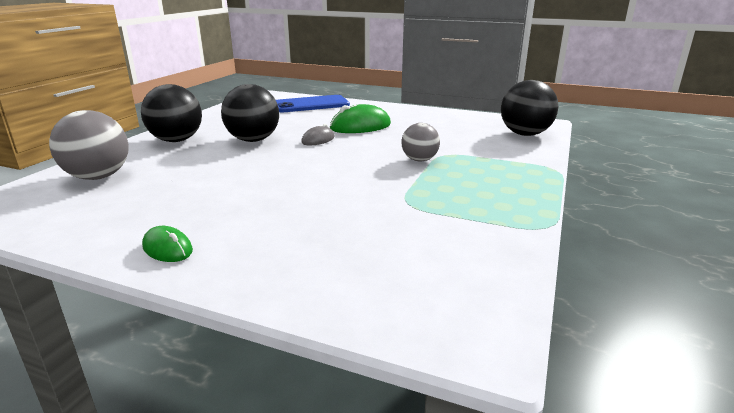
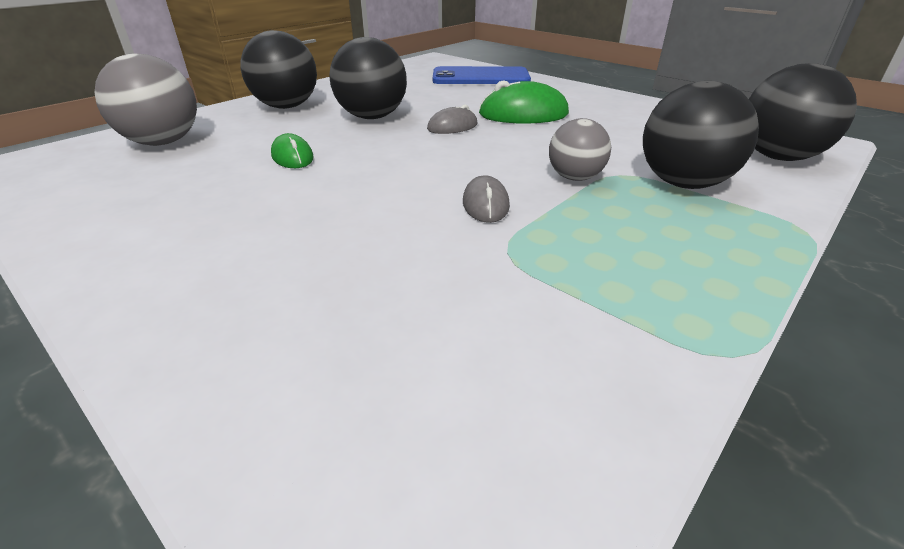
camera: 20 degrees right, 10 degrees up
green mouse [142,226,193,262] -> green mouse moved to [271,133,314,168]
none -> grey mouse [463,175,510,223]
none -> black ball [643,81,759,189]

